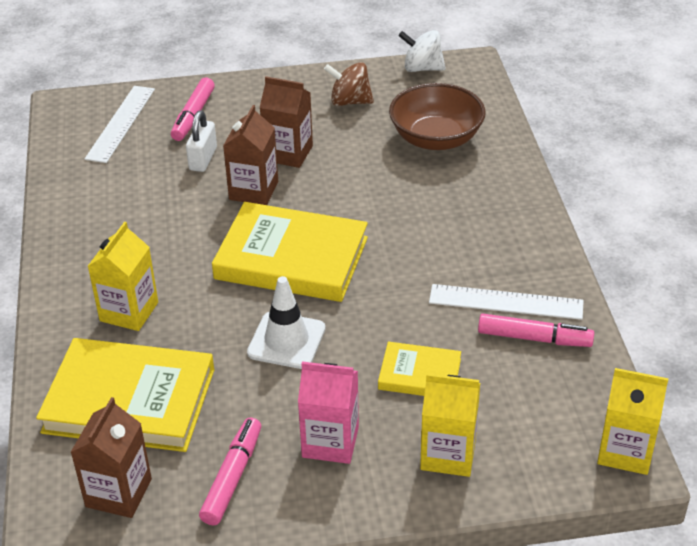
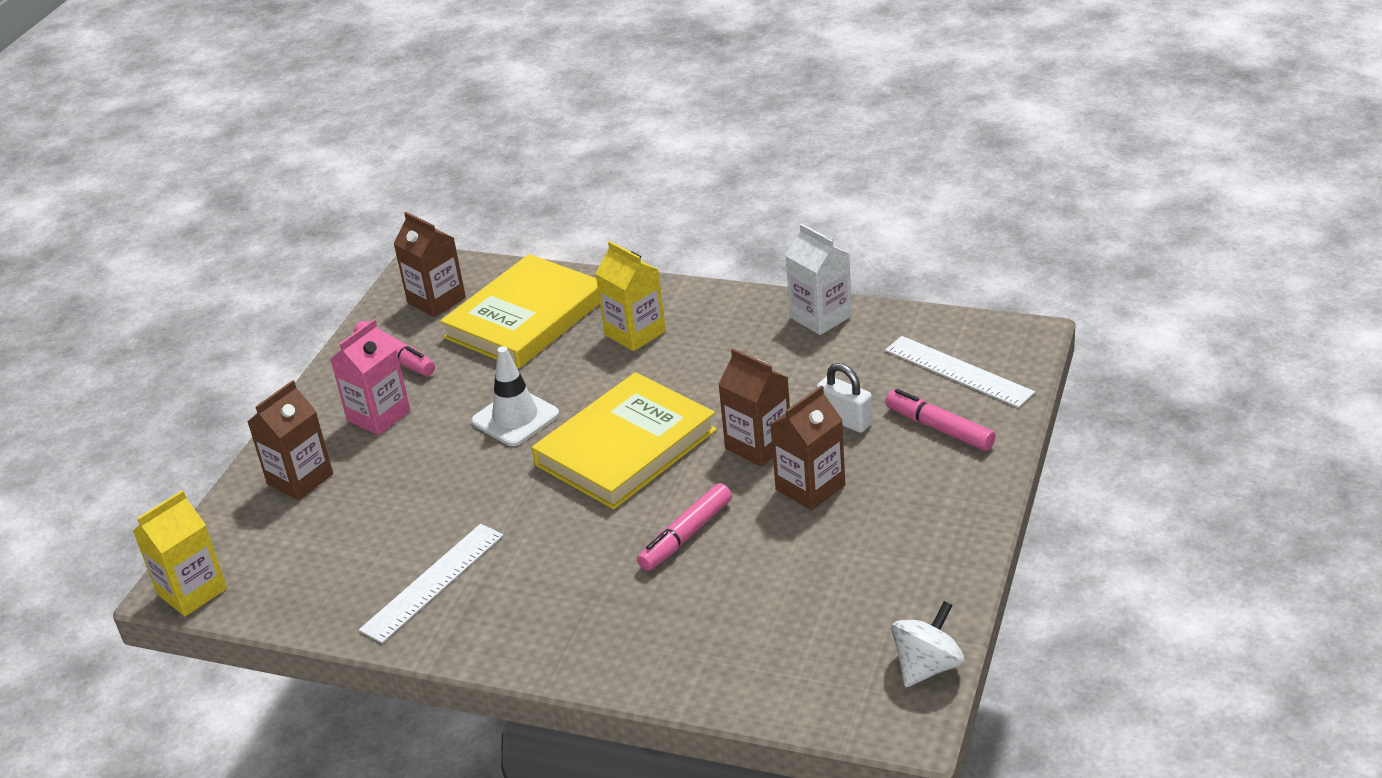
camera: 120 degrees right, 5 degrees down
brown spinning top [324,62,374,106] -> none
yellow book [378,341,461,396] -> none
brown bowl [389,83,486,150] -> none
yellow carton [420,373,480,477] -> brown carton [247,380,333,500]
pink marker [478,314,594,347] -> pink marker moved to [637,483,732,571]
none -> white carton [785,223,852,335]

